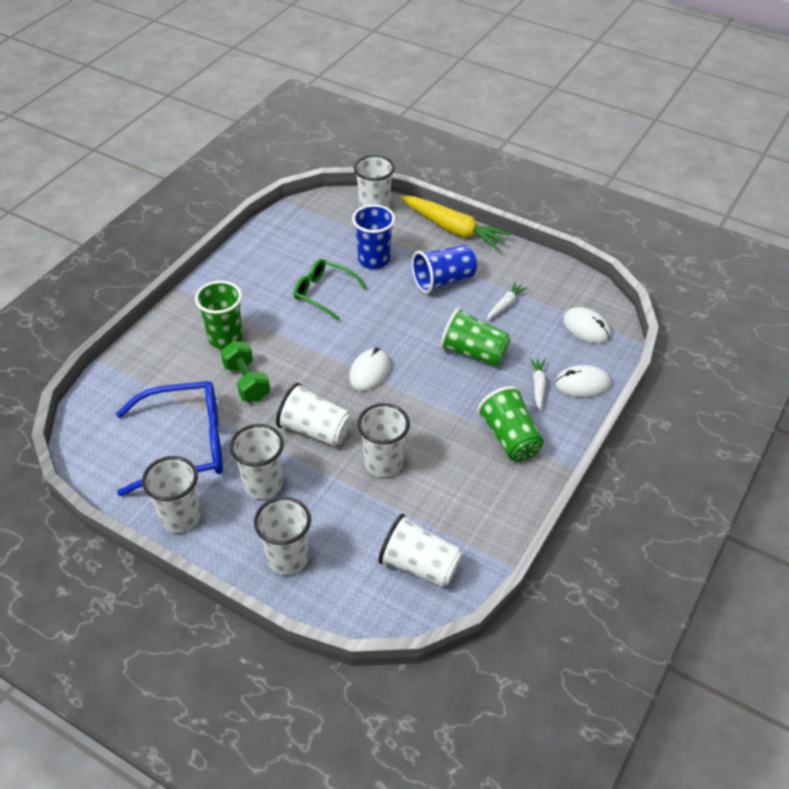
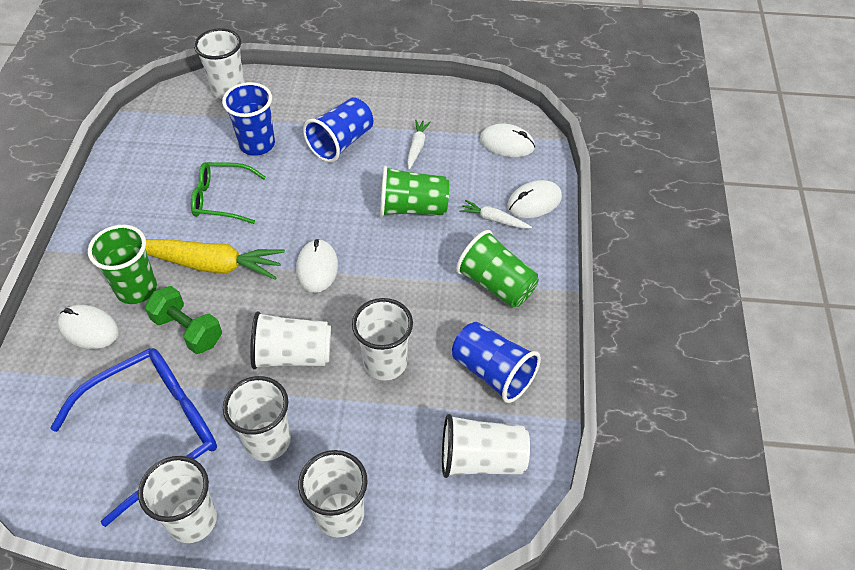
camera: 25 degrees left, 5 degrees up
yellow carrot [399,196,511,250] -> yellow carrot moved to [146,239,285,280]
white carrot [530,358,546,410] -> white carrot turned 45 degrees counterclockwise [460,200,532,229]
none -> white mouse [58,305,119,349]
none -> blue cup [452,322,541,403]

